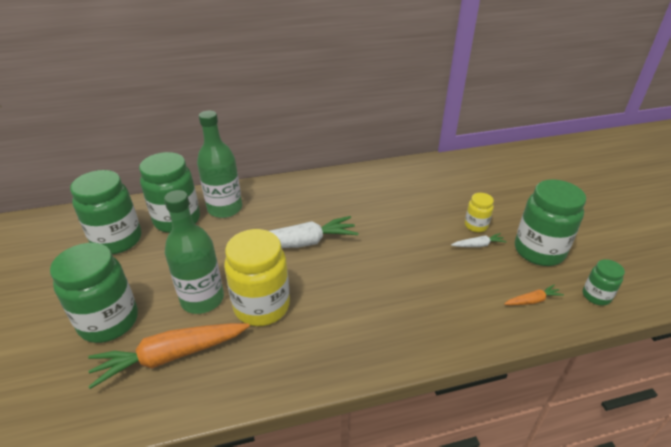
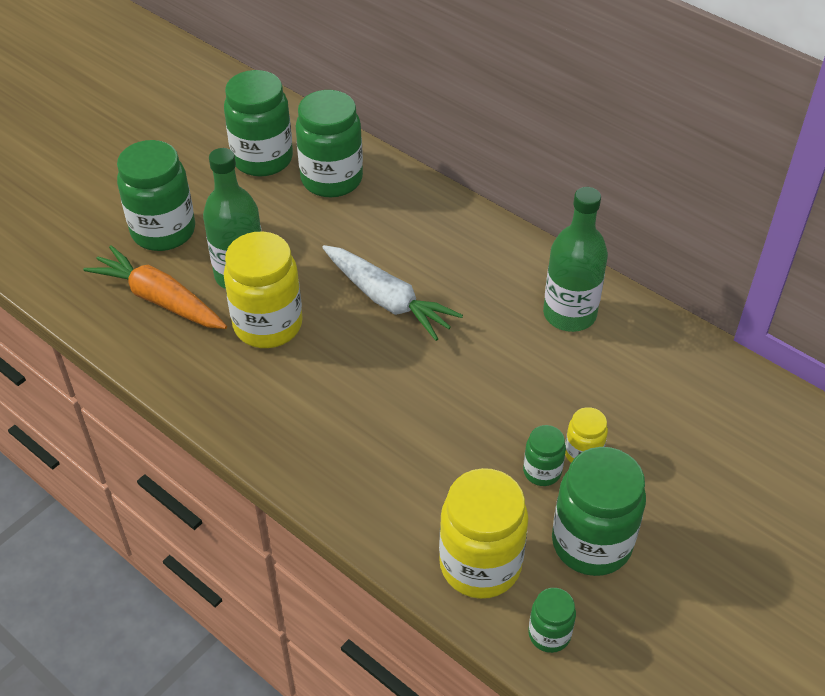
camera: 55 degrees right, 10 degrees up
green bottle [197,111,242,218] -> green bottle moved to [543,187,608,332]
white carrot [451,233,507,247] -> green jar [523,425,566,486]
orange carrot [504,284,564,305] -> yellow jar [439,468,528,599]

